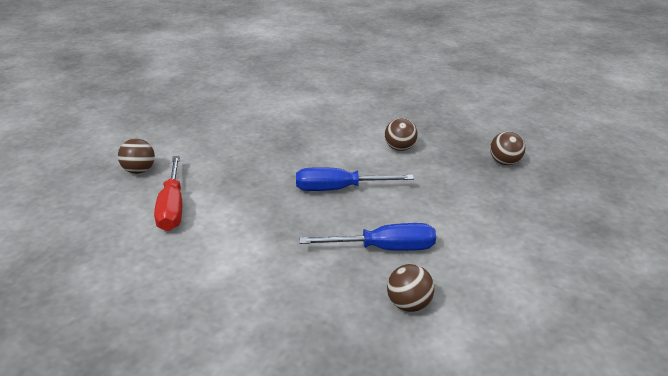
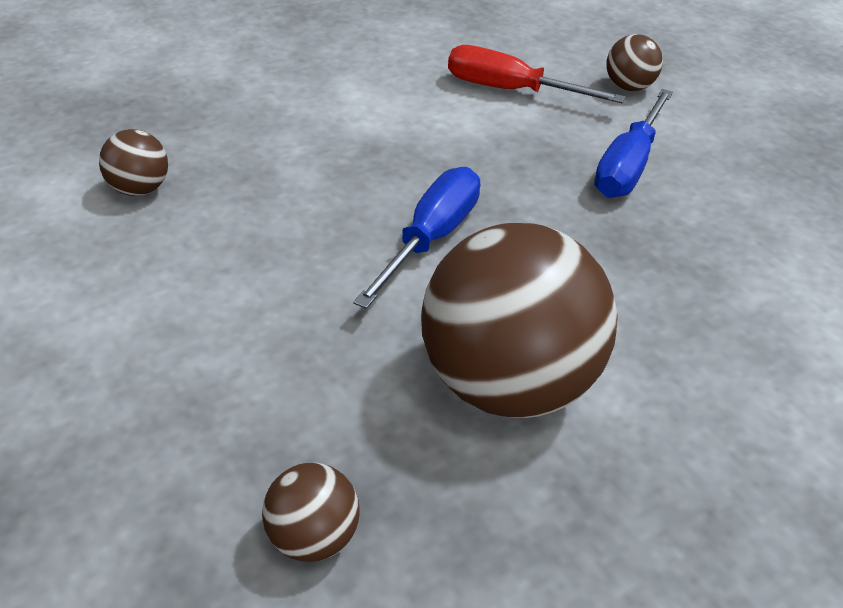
camera: 120 degrees right, 10 degrees up
blue screwdriver [300,223,436,251] -> blue screwdriver moved to [594,89,673,198]
brown ball [385,118,418,151] -> brown ball [421,223,618,418], size x2.27

